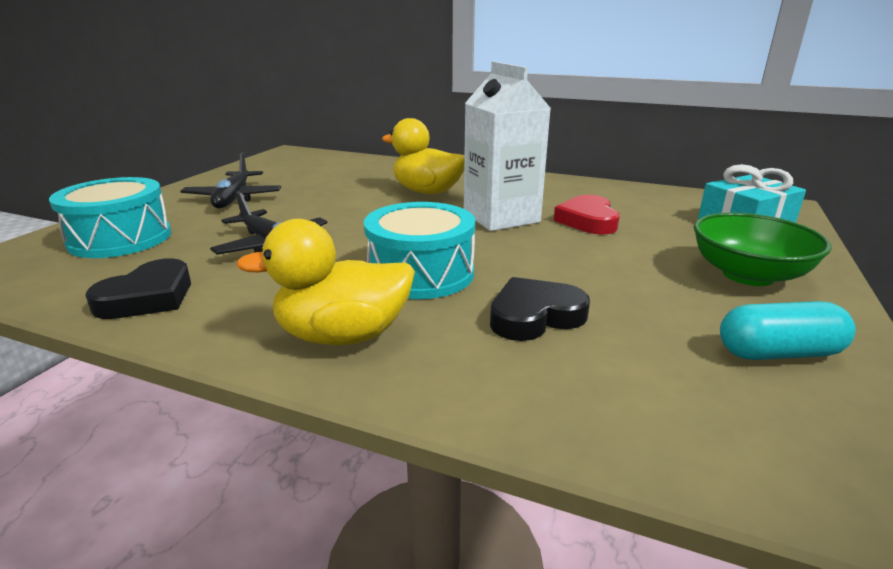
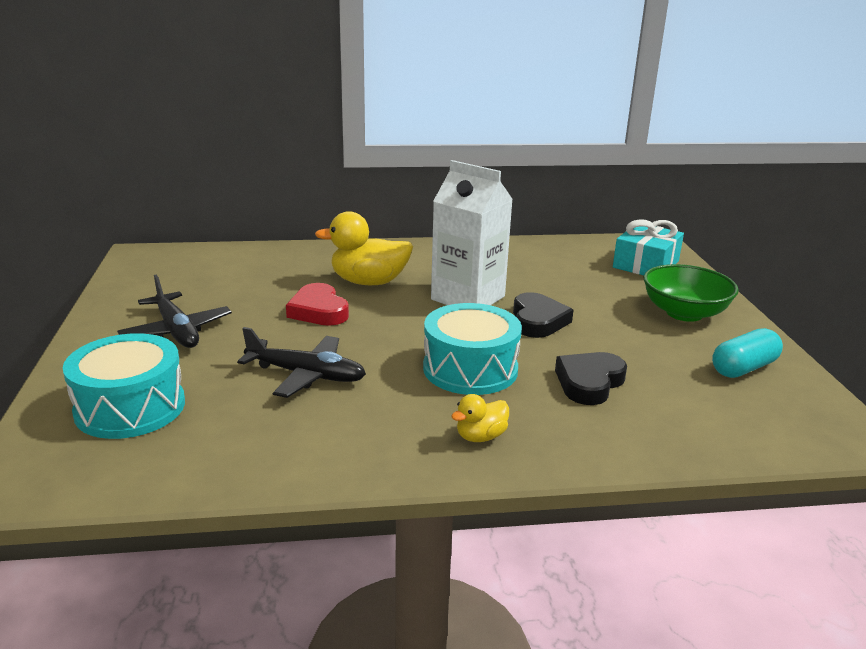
camera: 30 degrees left, 0 degrees up
black heart [85,258,191,319] -> black heart moved to [513,292,573,338]
yellow duck [236,219,415,345] -> yellow duck [451,394,509,442], size x0.52
red heart [554,195,619,235] -> red heart moved to [286,283,349,326]

